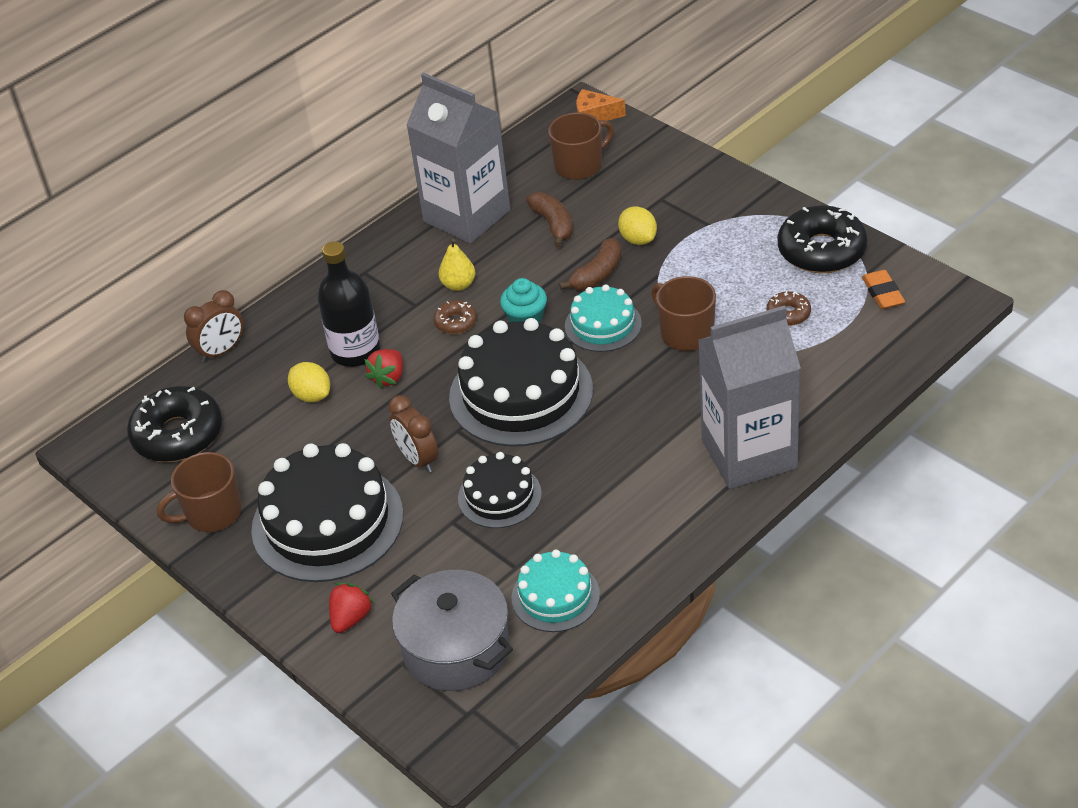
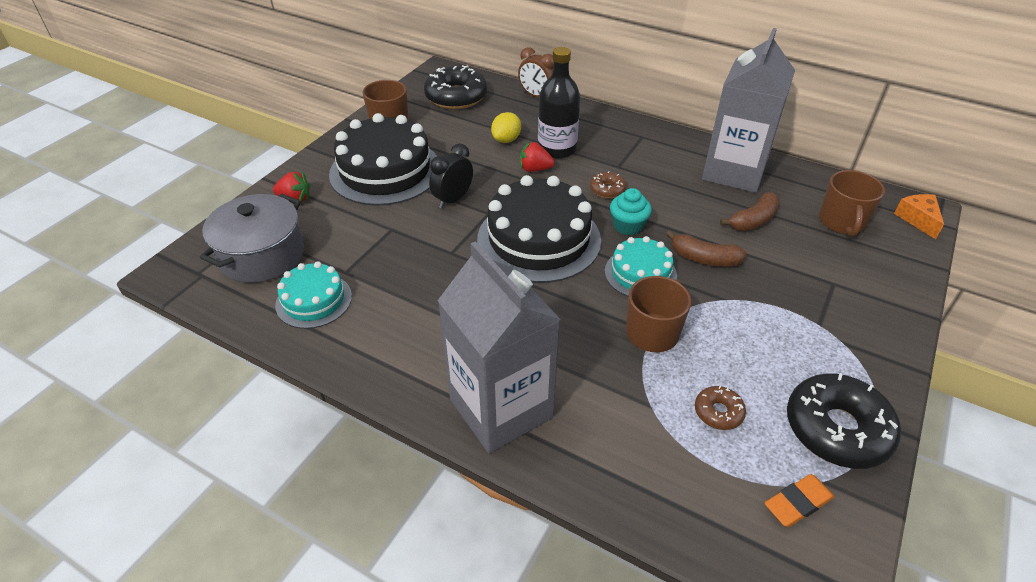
camera: 70 degrees right, 0 degrees up
brown clock [388,395,438,473] -> black clock [429,143,473,208]
yellow pear [439,239,475,291] -> none
black cake [458,452,542,528] -> none
brown mug [548,113,614,180] -> brown mug turned 60 degrees clockwise [819,170,885,237]
yellow lemon [618,206,657,245] -> none

